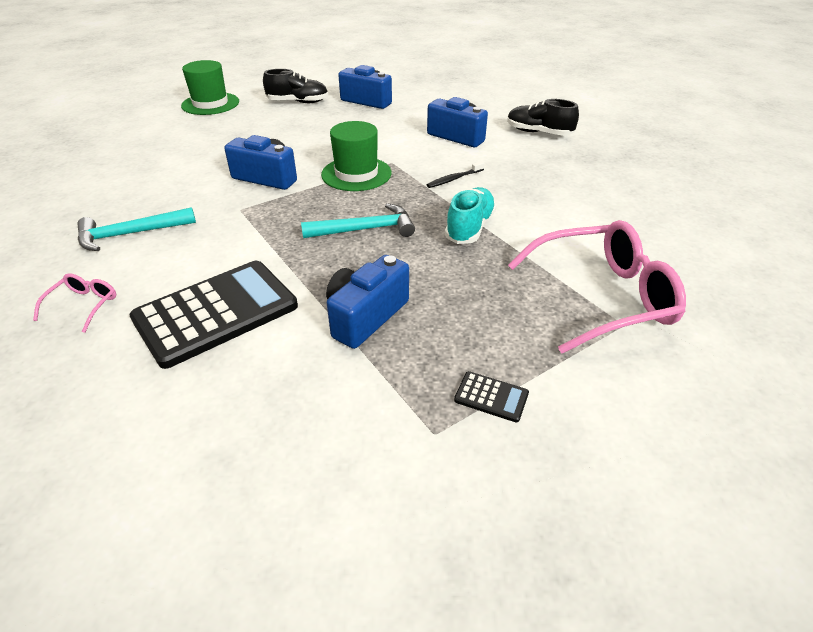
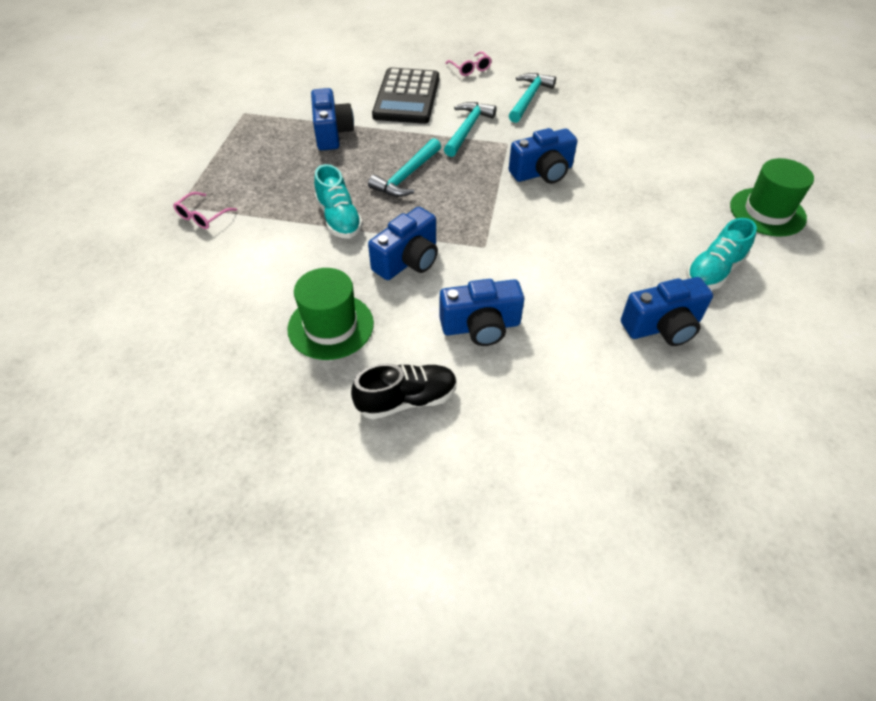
camera: 135 degrees right, 10 degrees up
black shoe [263,69,328,103] -> turquoise shoe [686,218,757,290]
green hat [321,121,392,191] -> green hat moved to [287,268,374,360]
black toothbrush [427,161,485,188] -> blue camera [368,207,438,280]
black calculator [454,371,529,423] -> none
pink glasses [508,220,686,354] -> pink glasses [173,192,237,229], size x0.44
none -> turquoise hammer [444,102,497,157]

